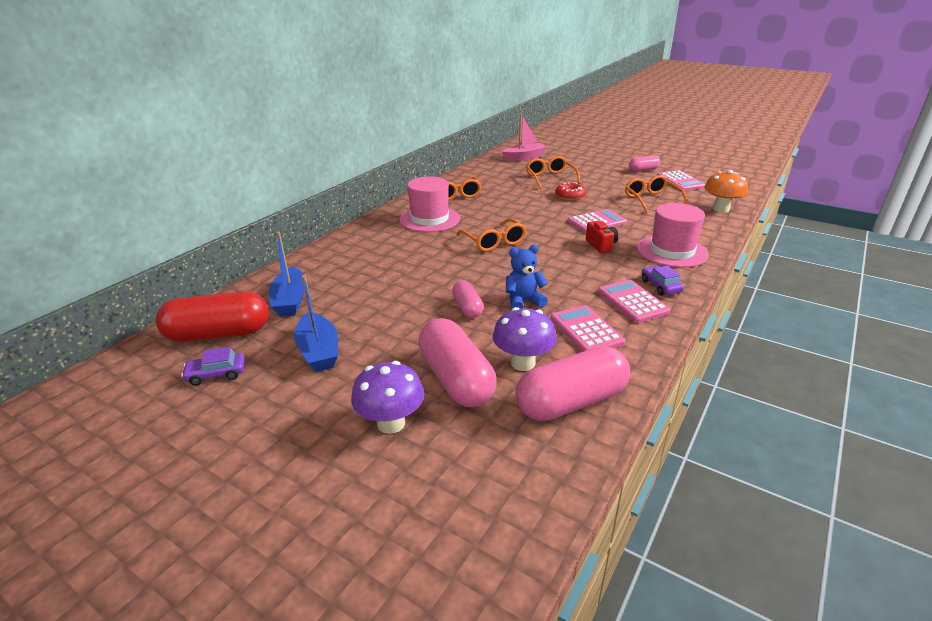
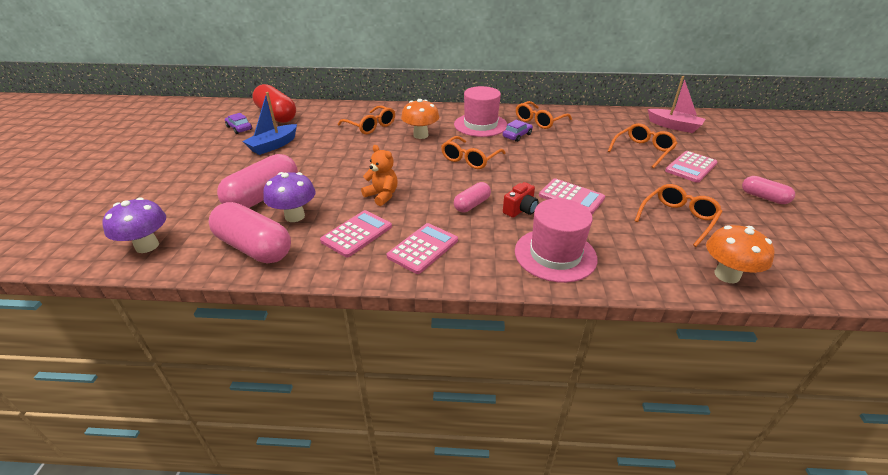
camera: 60 degrees right, 5 degrees up
blue boat [269,232,304,316] -> none
purple mushroom [351,361,424,434] -> purple mushroom moved to [102,197,166,253]
pink capsule [452,280,484,318] -> pink capsule moved to [454,182,491,212]
blue teddy bear [506,245,548,309] -> orange teddy bear [361,145,397,206]
red donut [555,182,586,201] -> none
purple car [642,266,684,296] -> purple car moved to [503,120,533,142]
pink calculator [657,170,706,191] -> pink calculator moved to [665,151,718,183]
none -> orange glasses [338,105,395,134]
none -> orange mushroom [401,99,439,139]

